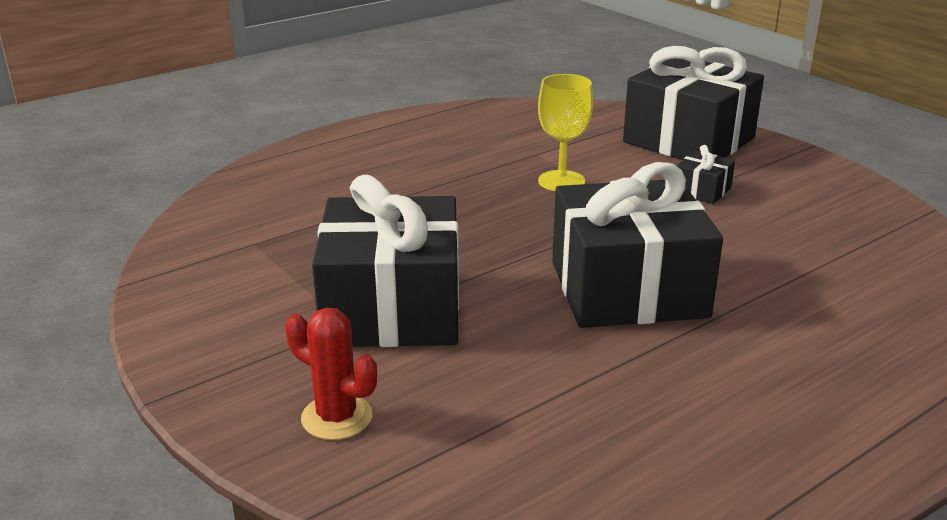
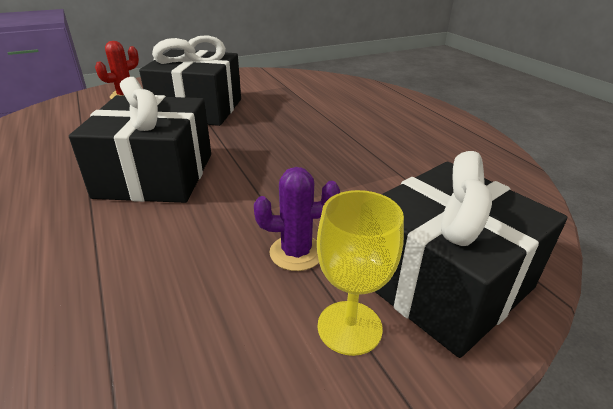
camera: 100 degrees right, 5 degrees up
yellow goblet [538,74,593,191] -> yellow goblet moved to [317,190,404,356]
black gift [676,145,735,204] -> purple cactus [254,167,340,271]

